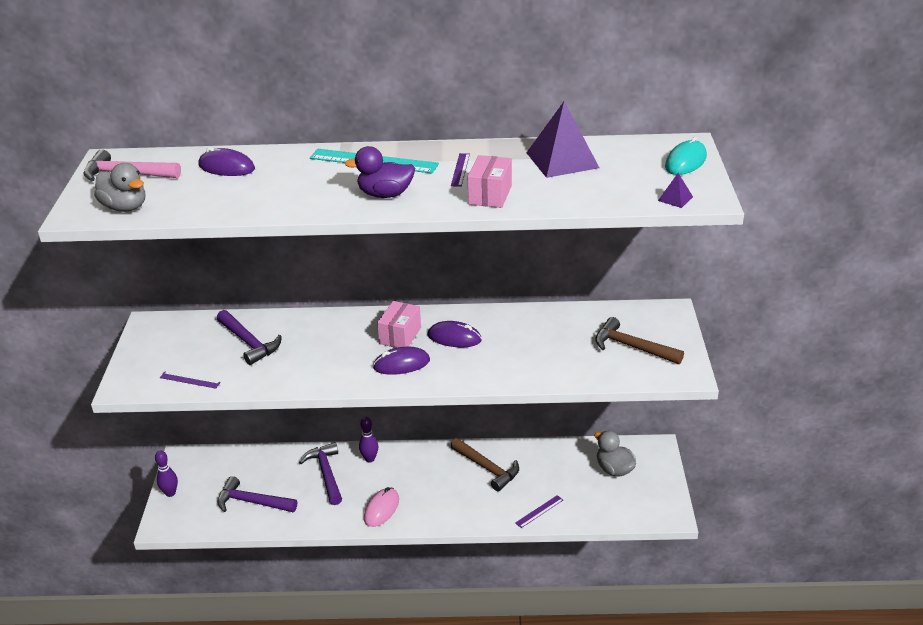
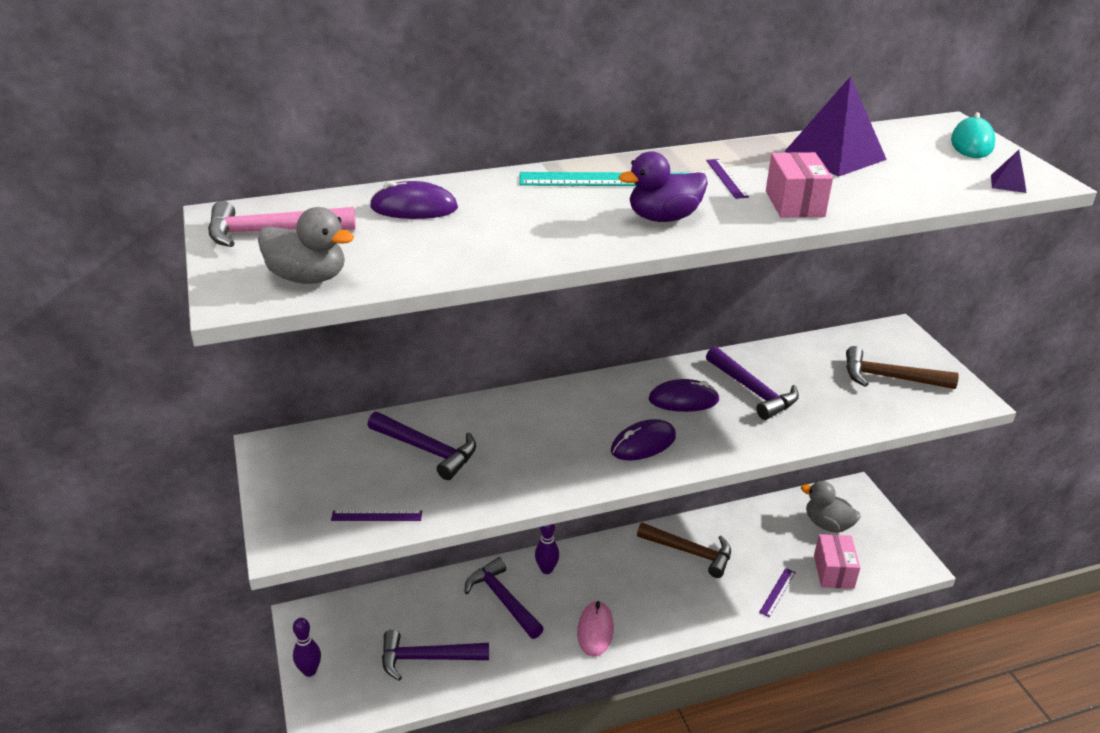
camera: 20 degrees left, 0 degrees up
pink box [377,301,421,348] -> pink box moved to [814,534,860,589]
none -> purple hammer [706,347,799,420]

